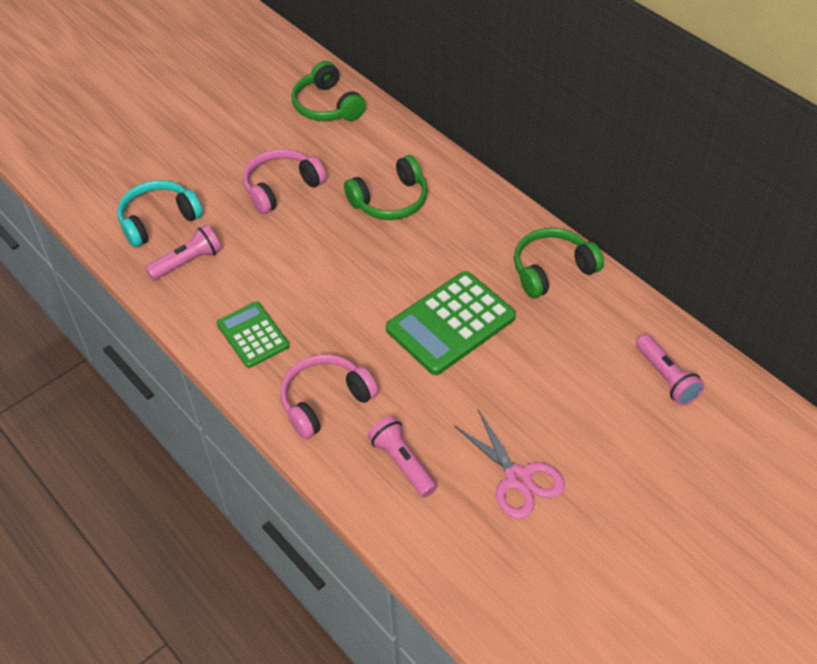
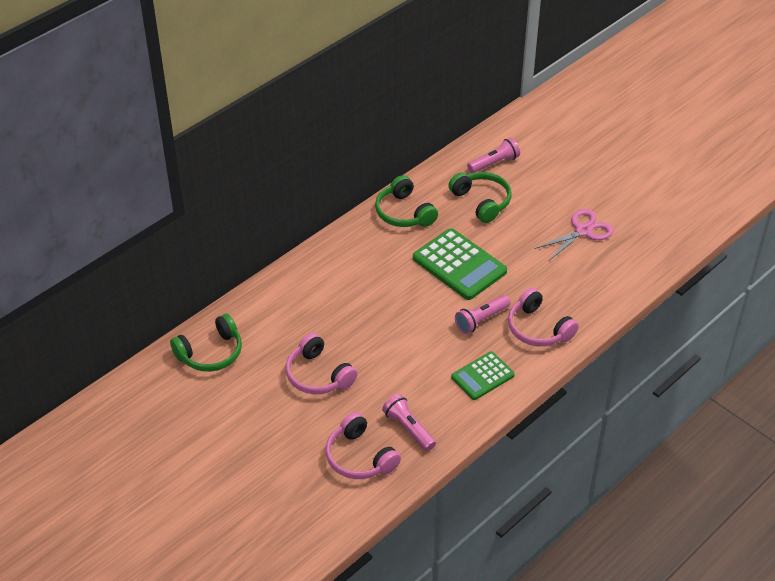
camera: 95 degrees left, 5 degrees down
turquoise headphones [117,180,203,248] -> pink headphones [325,412,401,479]
green headphones [344,155,428,220] -> green headphones moved to [448,172,511,223]
pink flashlight [367,416,437,497] -> pink flashlight moved to [455,295,510,334]

